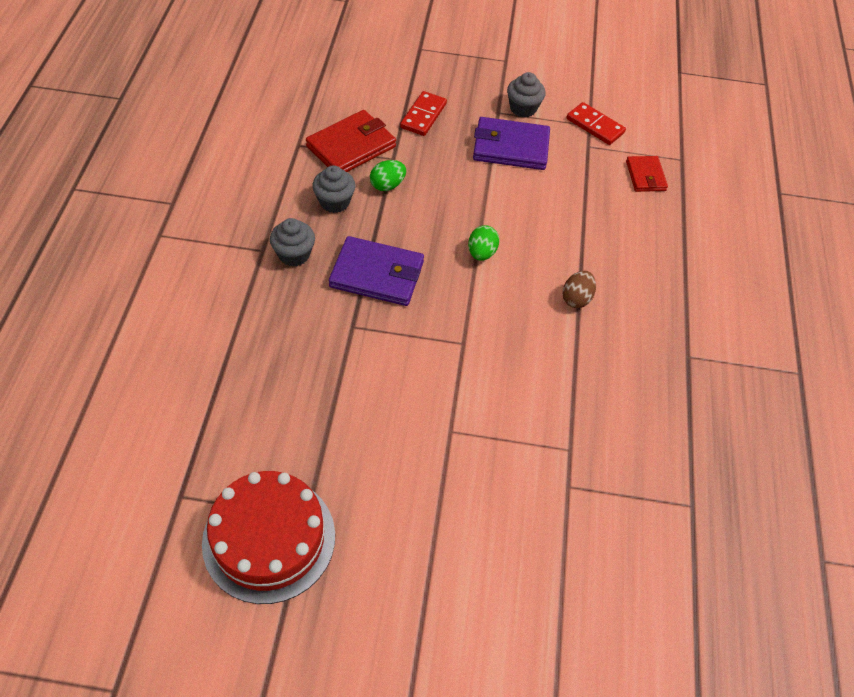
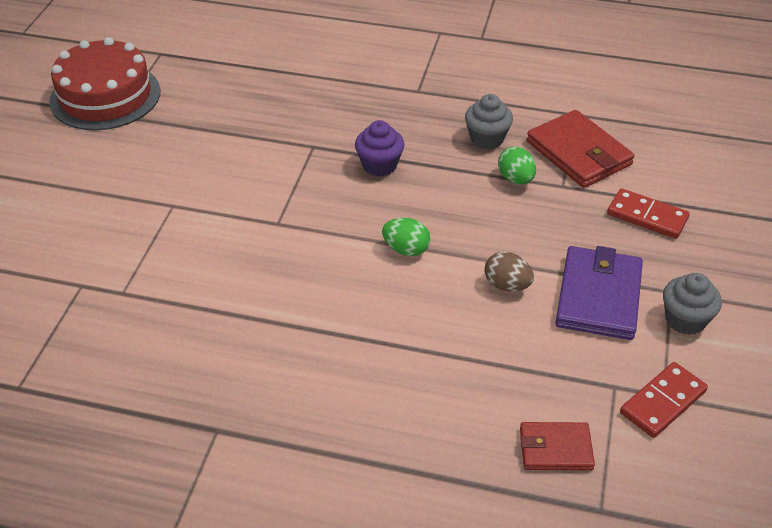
camera: 100 degrees right, 10 degrees down
grey cupcake [270,218,315,266] -> none
purple wallet [329,236,424,306] -> purple cupcake [355,120,405,177]
brown egg [562,271,596,308] -> brown egg moved to [485,252,534,291]

